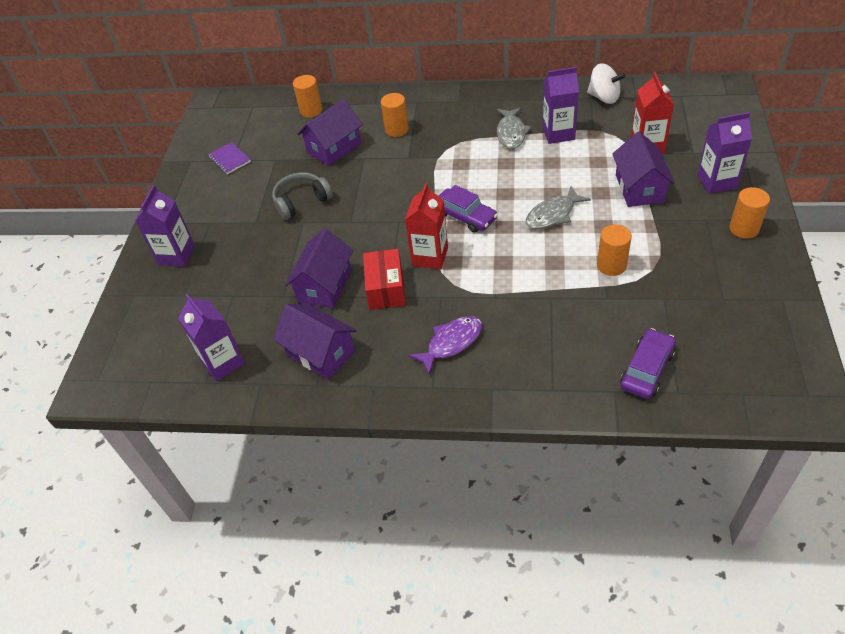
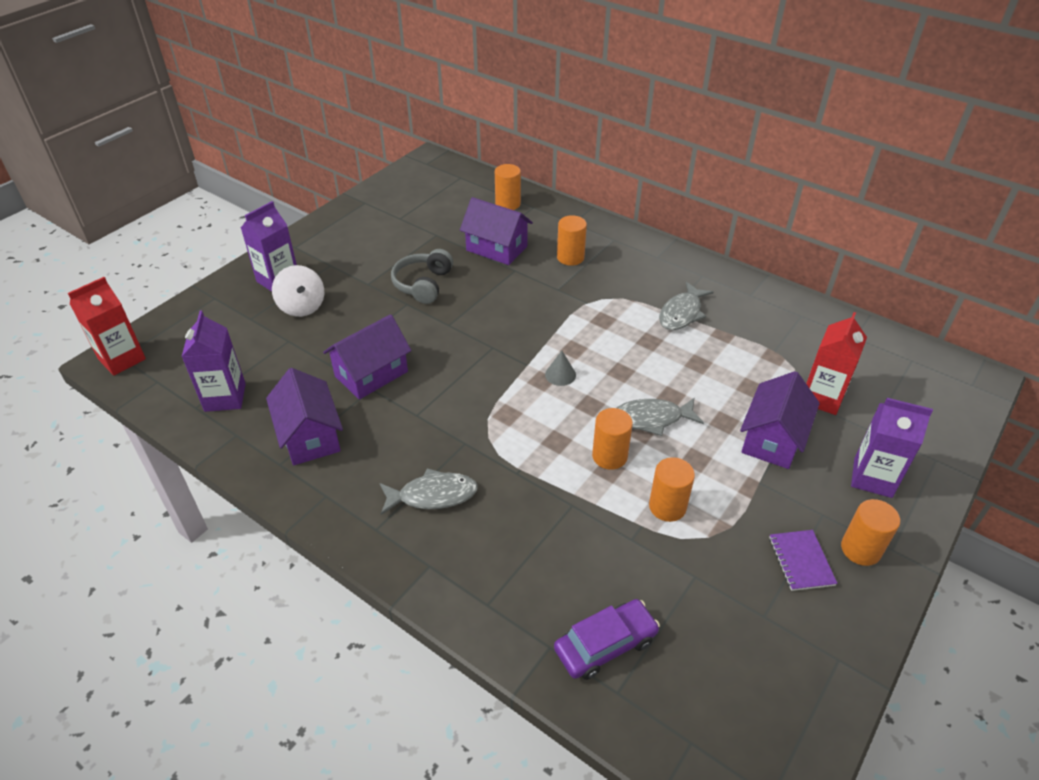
camera: 25 degrees right, 5 degrees down
purple notebook [208,142,251,174] -> purple notebook moved to [769,530,837,591]
grey headphones [272,172,333,220] -> grey headphones turned 75 degrees counterclockwise [391,249,453,304]
purple house [298,99,363,166] -> purple house turned 45 degrees clockwise [460,197,533,265]
red box [363,249,406,310] -> none
red carton [405,183,448,269] -> red carton moved to [68,277,146,376]
purple fish [408,316,482,375] -> grey fish [379,468,478,515]
purple car [439,185,498,232] -> grey cone [545,351,576,386]
purple carton [542,67,579,144] -> none
white spinning top [587,63,626,104] -> white spinning top moved to [272,265,324,317]
none -> orange cylinder [592,408,633,470]

